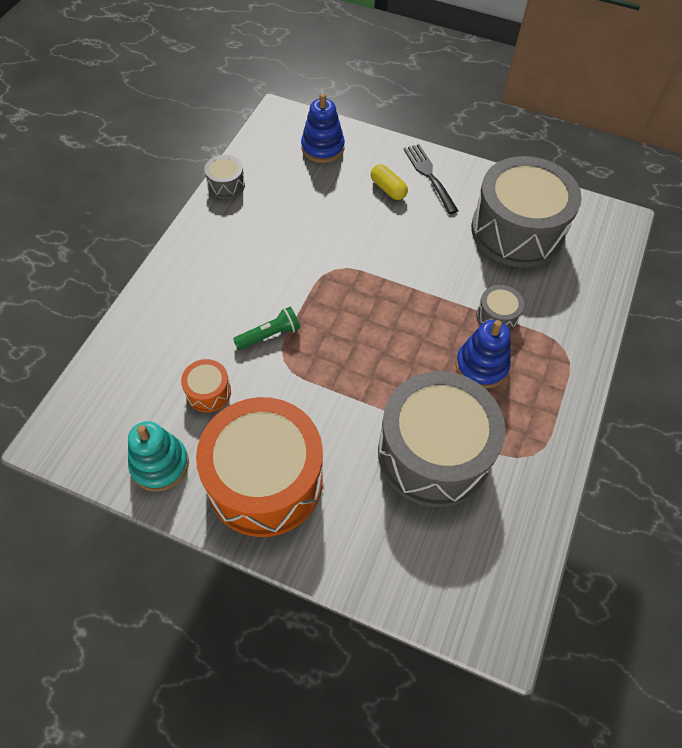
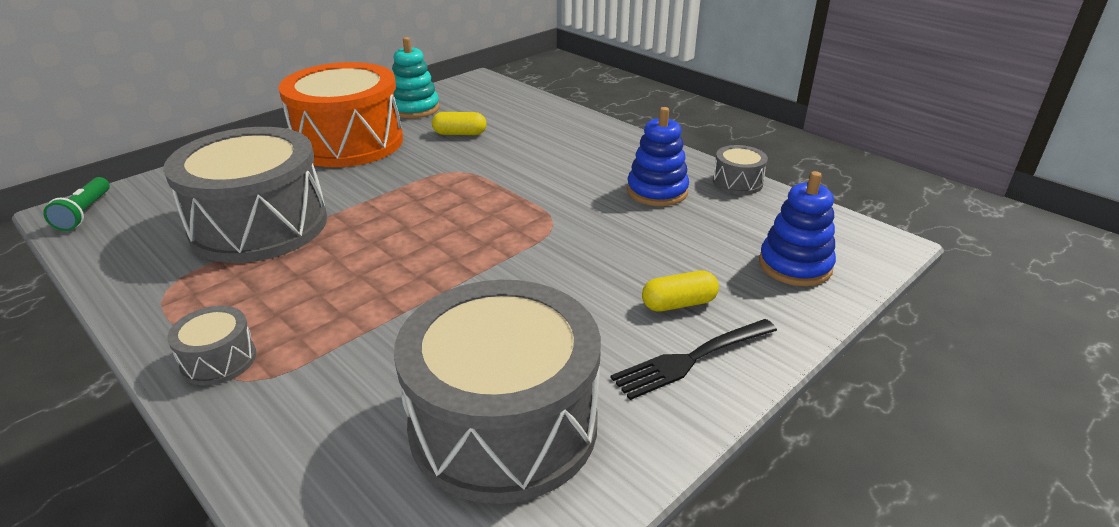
camera: 115 degrees right, 25 degrees down
orange drum [181,359,231,412] -> yellow capsule [432,112,486,135]
green flashlight [233,307,300,350] -> green flashlight moved to [43,177,110,231]
black fork [404,144,459,214] -> black fork turned 150 degrees clockwise [611,319,777,400]
blue stacking toy [456,320,511,389] -> blue stacking toy moved to [627,107,689,206]
grey drum [476,285,524,331] -> grey drum moved to [167,306,256,385]

